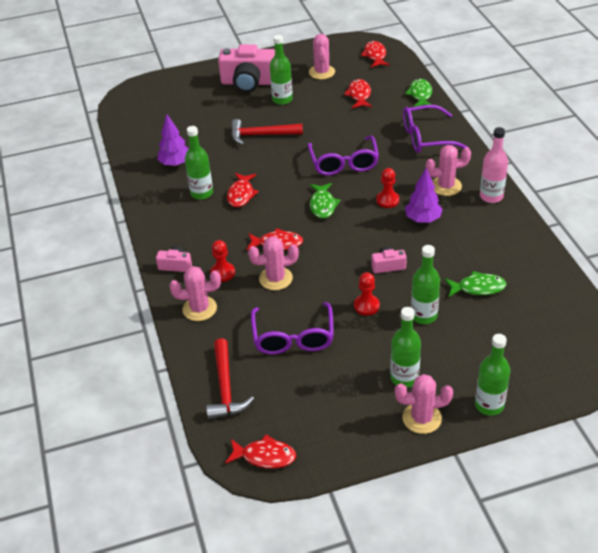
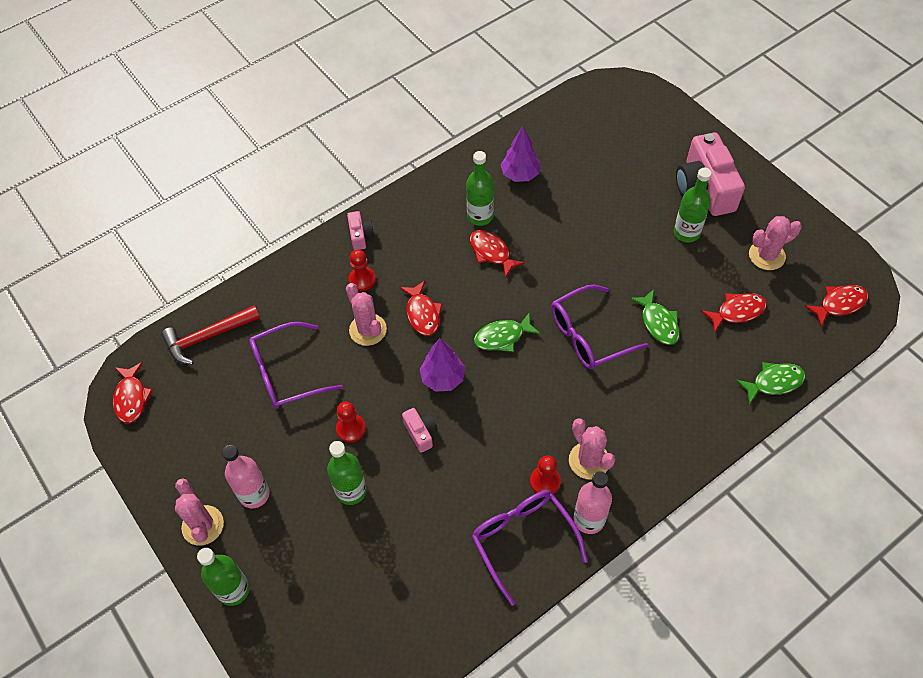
camera: 70 degrees right, 15 degrees up
pink cactus [170,266,221,321] -> none
red fish [227,173,259,207] -> red fish turned 60 degrees clockwise [470,230,525,278]
red hammer [231,119,303,145] -> none
red pawn [376,168,399,208] -> red pawn moved to [530,455,561,494]
green bottle [390,307,421,388] -> pink bottle [222,445,270,509]
purple glasses [403,105,469,153] -> purple glasses moved to [471,491,588,606]
purple tree [405,168,443,223] -> purple tree moved to [419,338,465,392]
green fish [445,271,506,297] -> green fish moved to [630,289,680,345]

